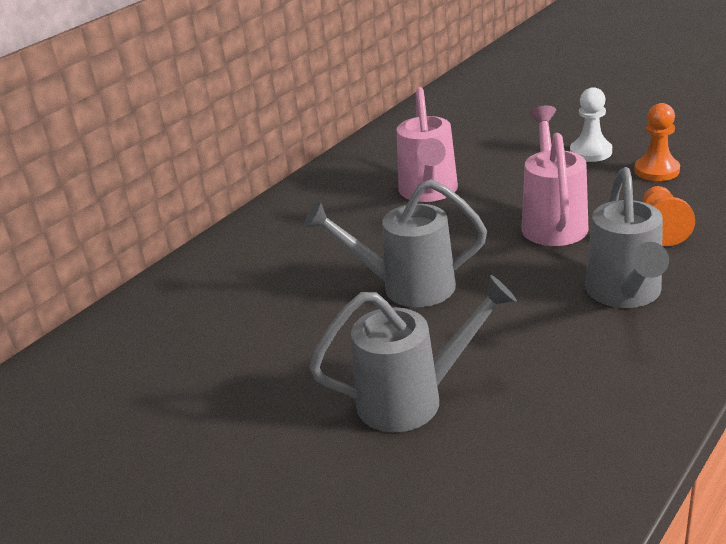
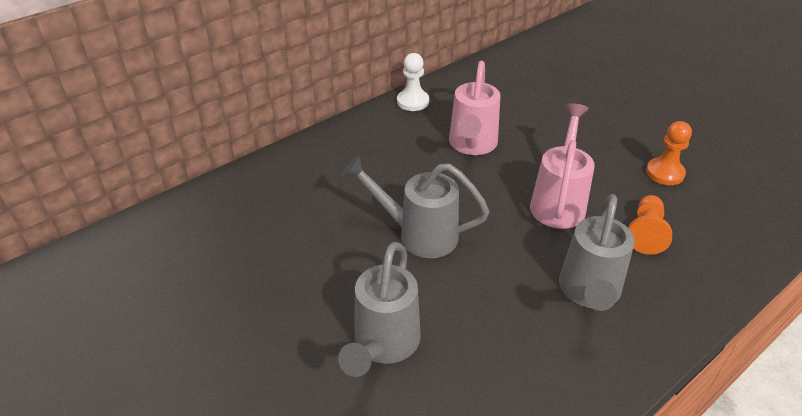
camera: 10 degrees right, 10 degrees up
grey watering can [309,275,517,432] -> grey watering can turned 105 degrees clockwise [338,242,421,377]
white pawn [570,87,612,162] -> white pawn moved to [397,53,429,111]

